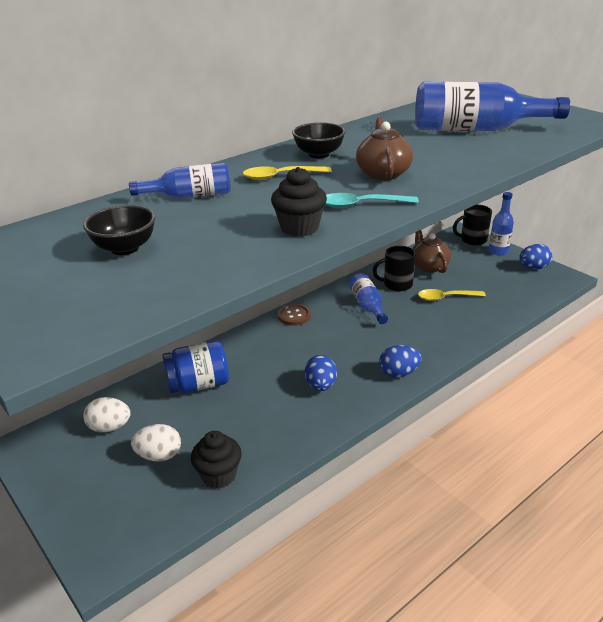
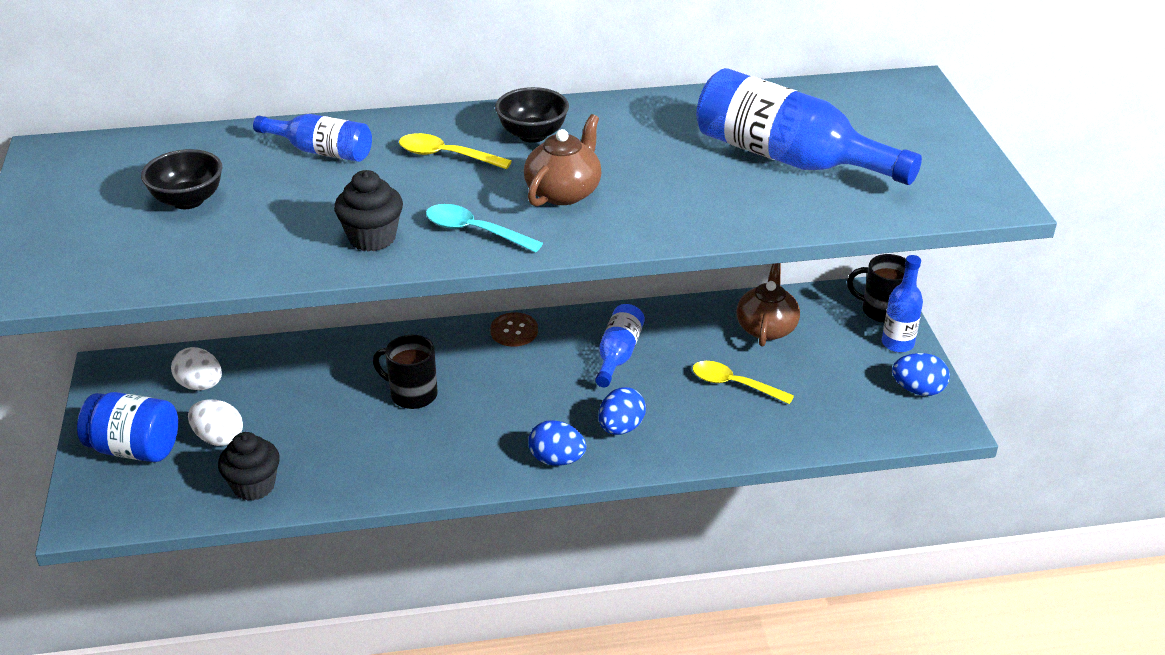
camera: 30 degrees right, 5 degrees up
blue jar [163,340,229,393] -> blue jar moved to [77,392,178,462]
blue egg [305,355,337,391] -> blue egg moved to [599,387,646,435]
black mug [373,246,416,291] -> black mug moved to [373,335,438,409]

